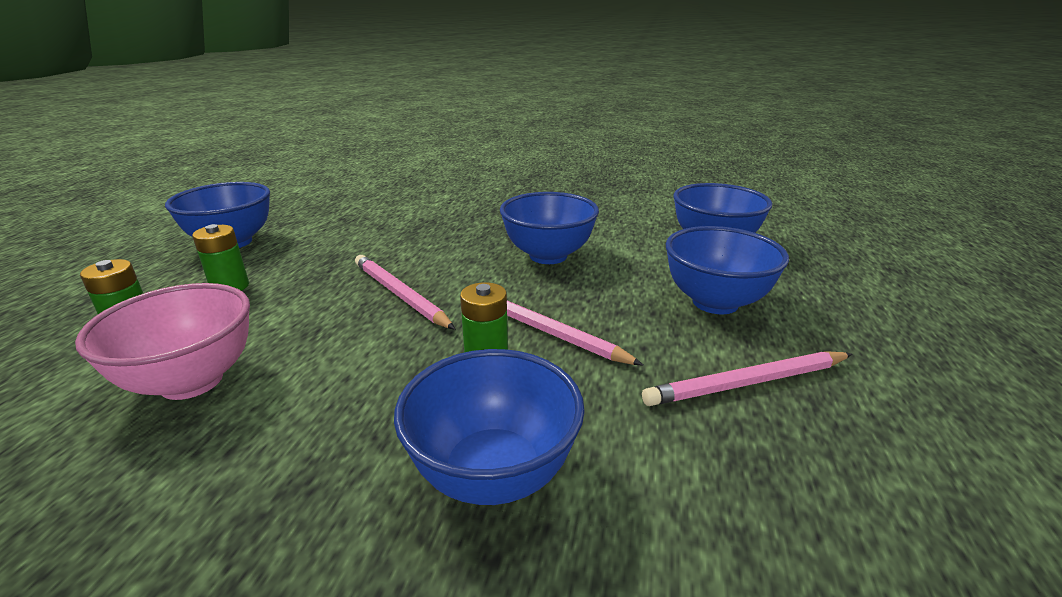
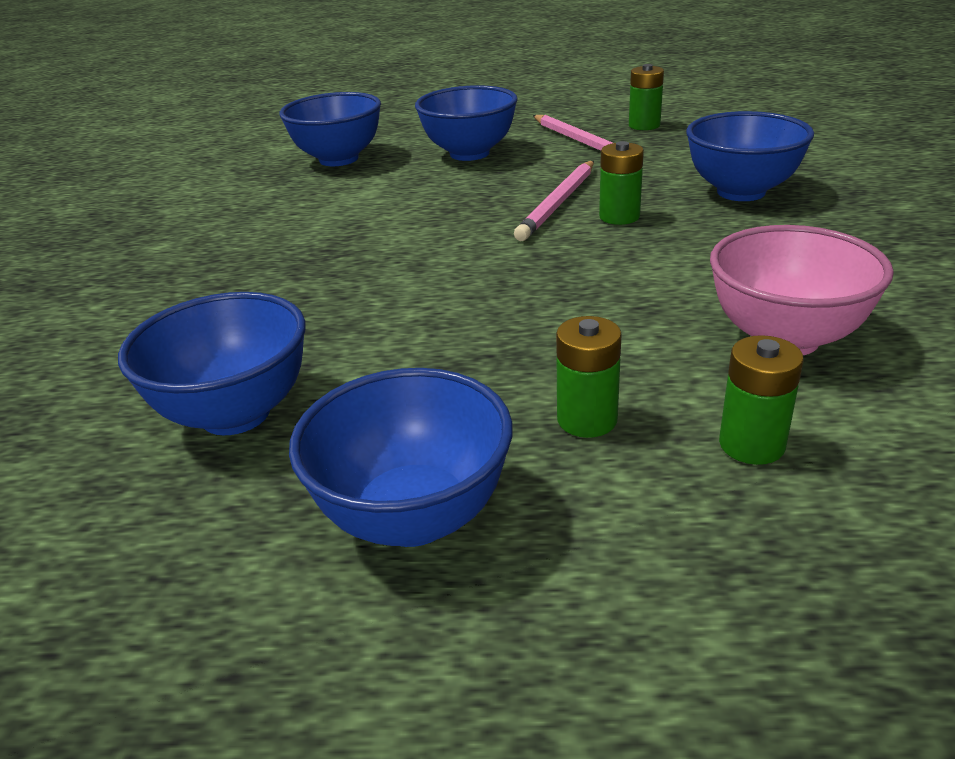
camera: 100 degrees left, 5 degrees up
pink pencil [355,255,455,330] -> none
blue bowl [500,192,599,264] -> blue bowl moved to [118,292,306,435]
none -> green battery [629,64,664,130]

